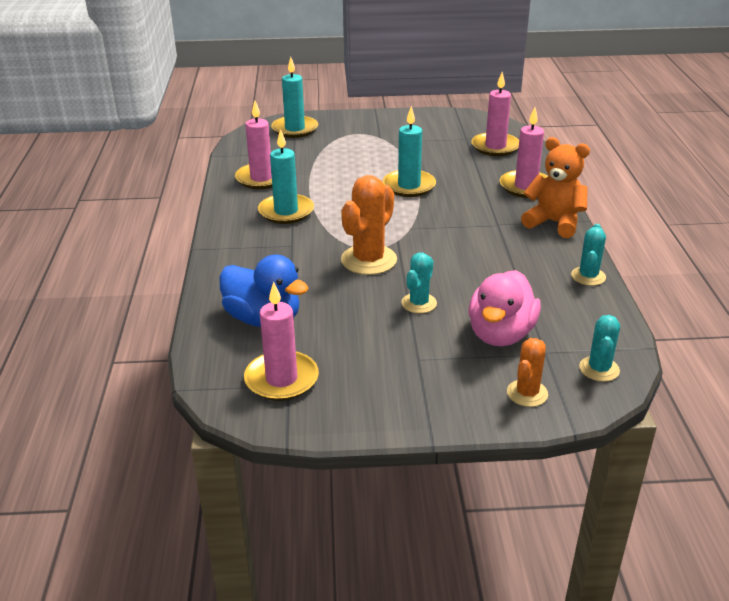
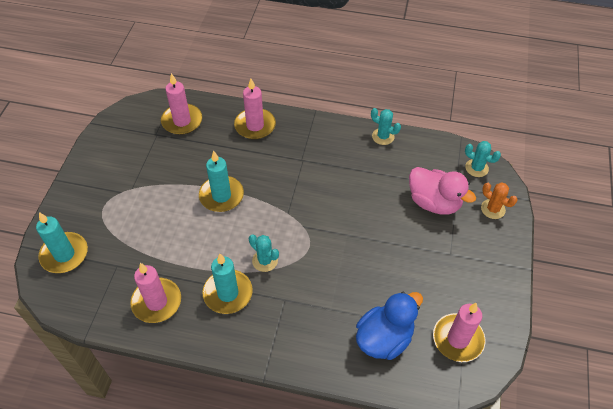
camera: 75 degrees left, 20 degrees up
orange cactus [341,175,397,275] -> none
turquoise cactus [401,253,437,313] -> turquoise cactus moved to [249,234,279,272]
orange teddy bear [521,137,590,238] -> none

